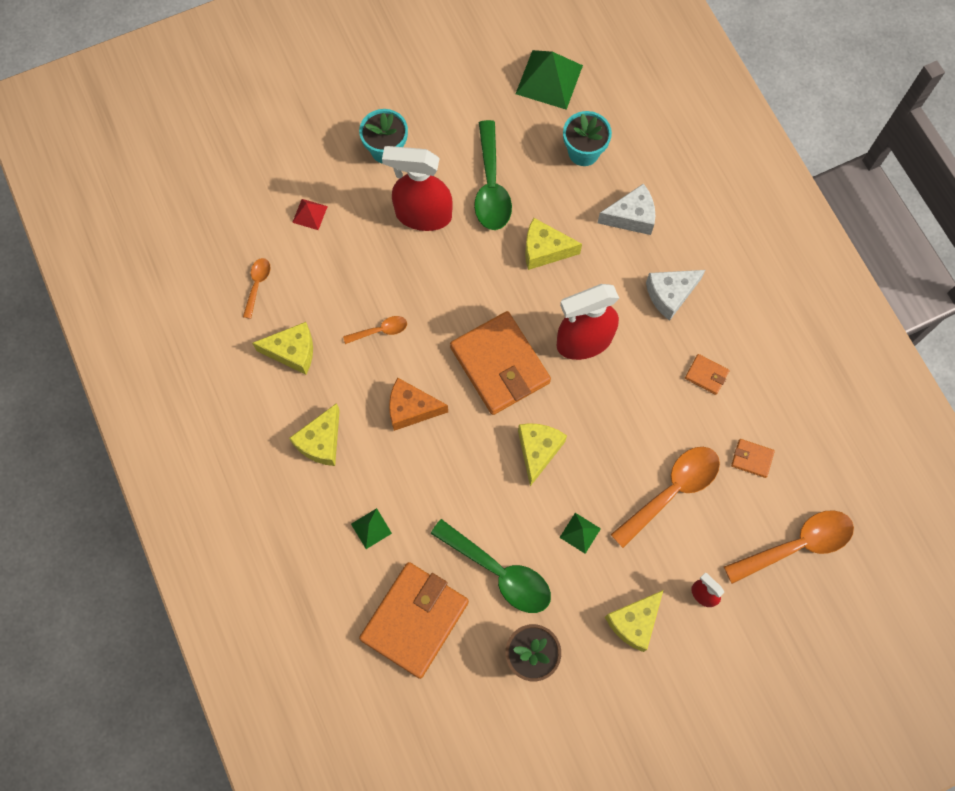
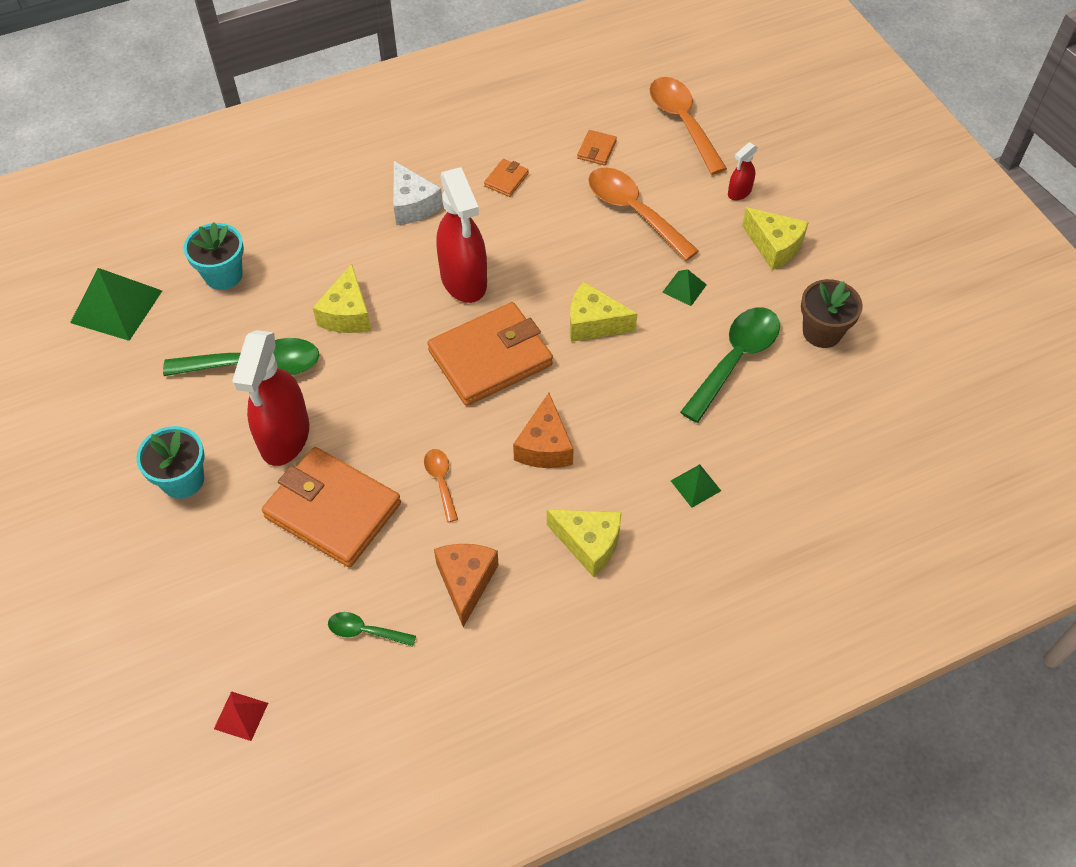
camera: 90 degrees left, 15 degrees down
orange spoon [243,258,271,319] -> green spoon [328,612,416,647]
yellow cheese [252,322,313,375] -> orange cheese [434,544,499,627]
red pyramid [292,199,328,230] -> red pyramid moved to [214,691,268,741]
orange wallet [359,562,469,679] -> orange wallet moved to [262,447,401,568]
white cheese [598,183,655,235] -> none

